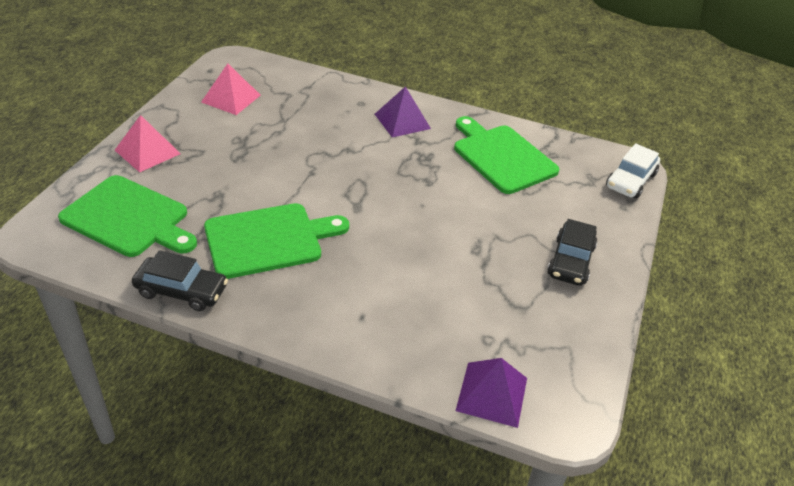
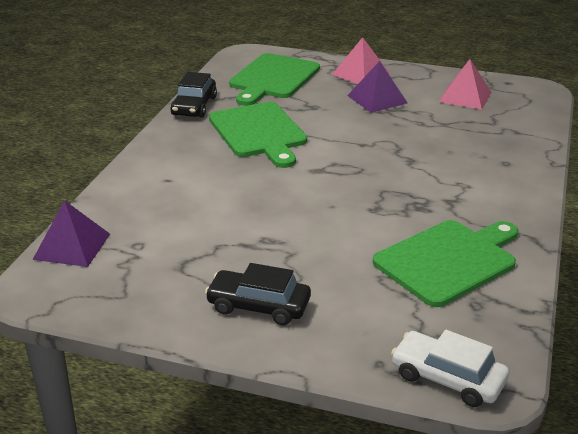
camera: 90 degrees right, 10 degrees down
purple pyramid [375,86,431,137] -> purple pyramid moved to [347,61,407,113]

